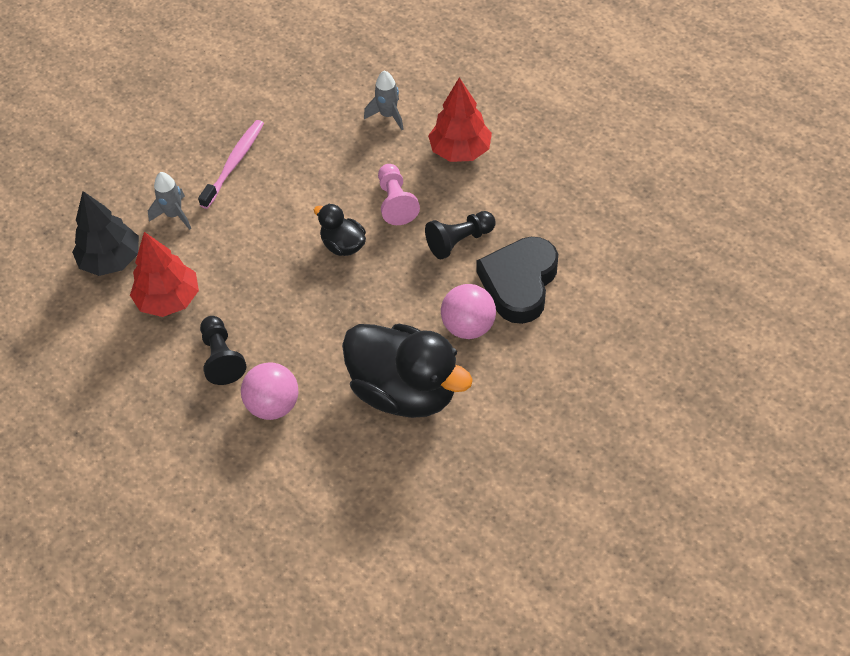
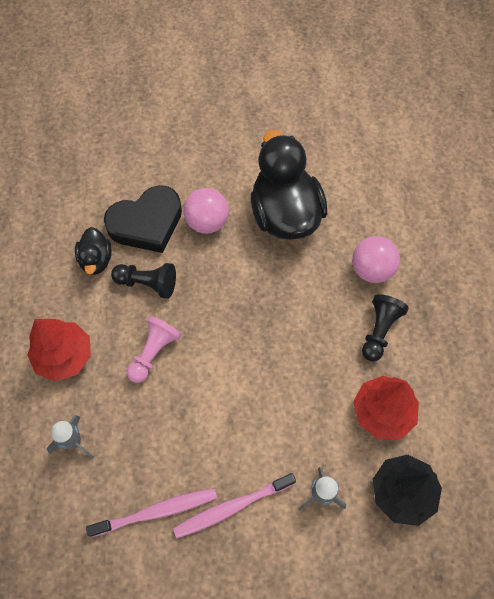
camera: 140 degrees left, 10 degrees up
black duck [314,204,366,256] -> black duck moved to [75,227,112,275]
none -> pink toothbrush [86,488,217,537]

